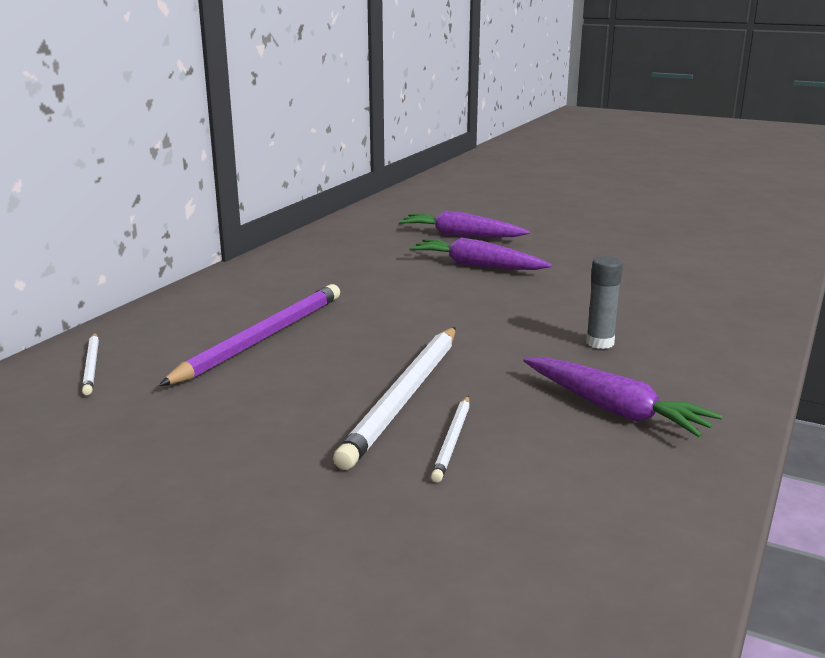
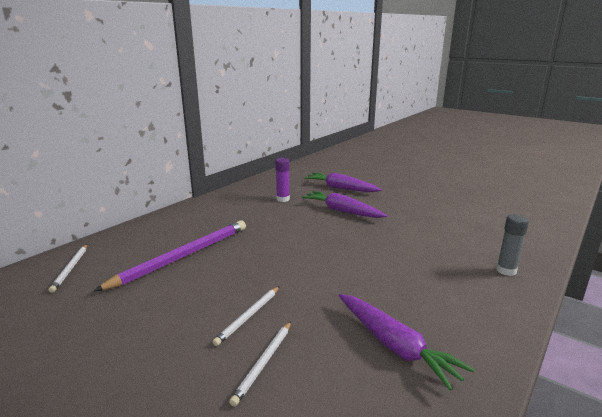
camera: 10 degrees right, 0 degrees up
white pencil [333,327,455,470] -> white pencil [213,286,280,346], size x0.49
grey glue stick [586,256,623,349] -> grey glue stick moved to [496,214,529,276]
none -> purple glue stick [275,158,290,202]

